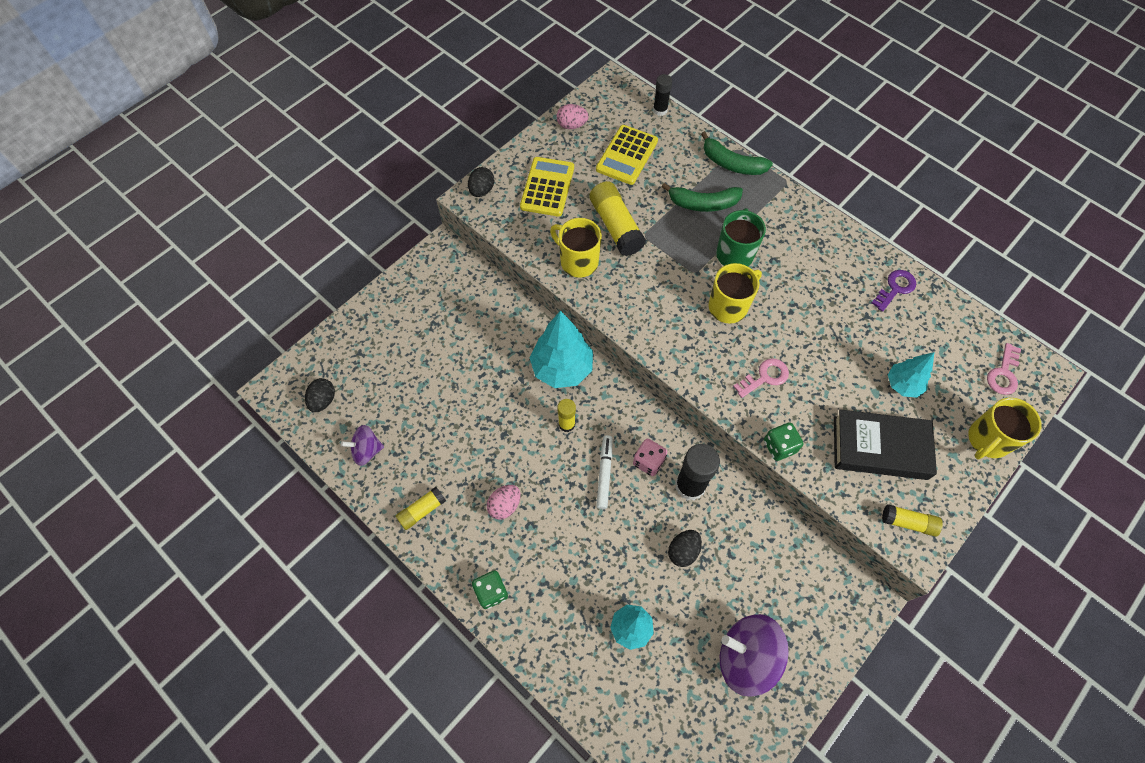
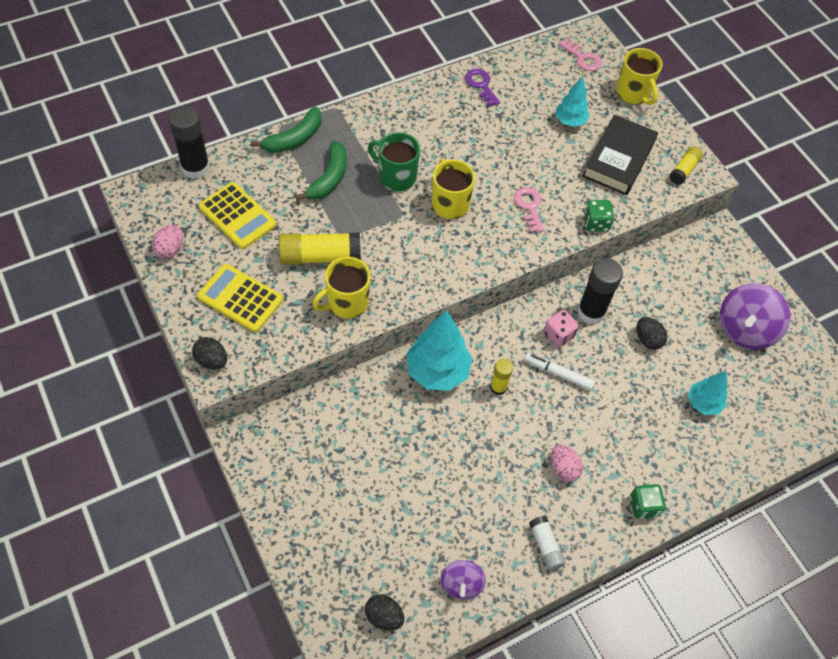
camera: 75 degrees left, 5 degrees down
yellow glue stick [396,487,446,530] -> white glue stick [529,516,566,571]
black glue stick [653,74,672,116] -> black glue stick [168,106,210,179], size x1.73

